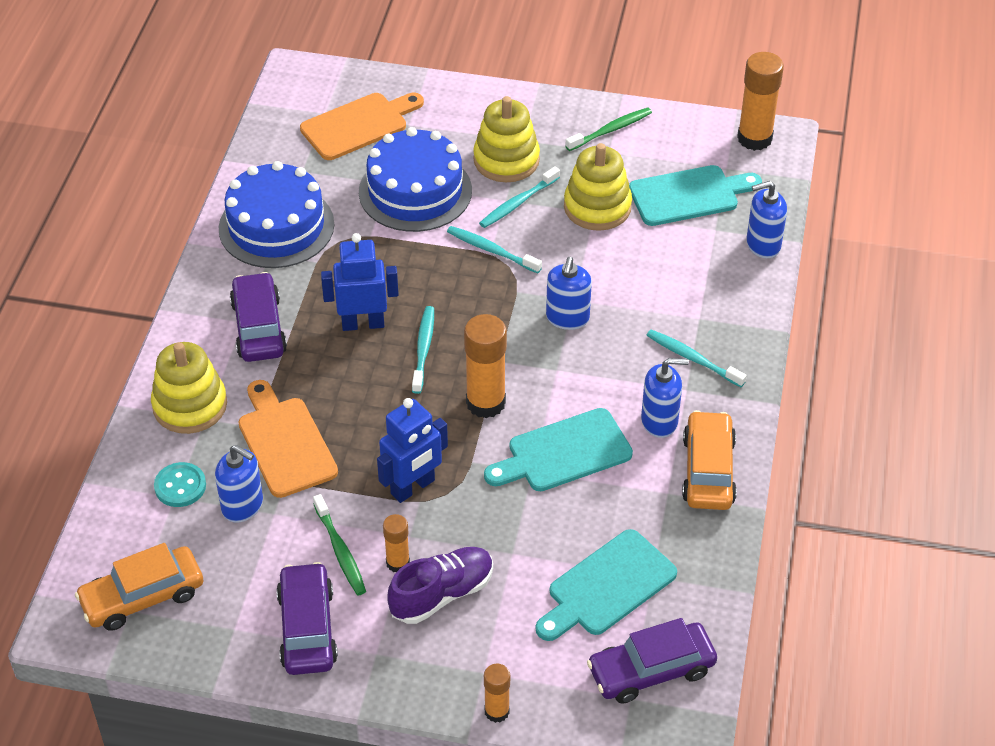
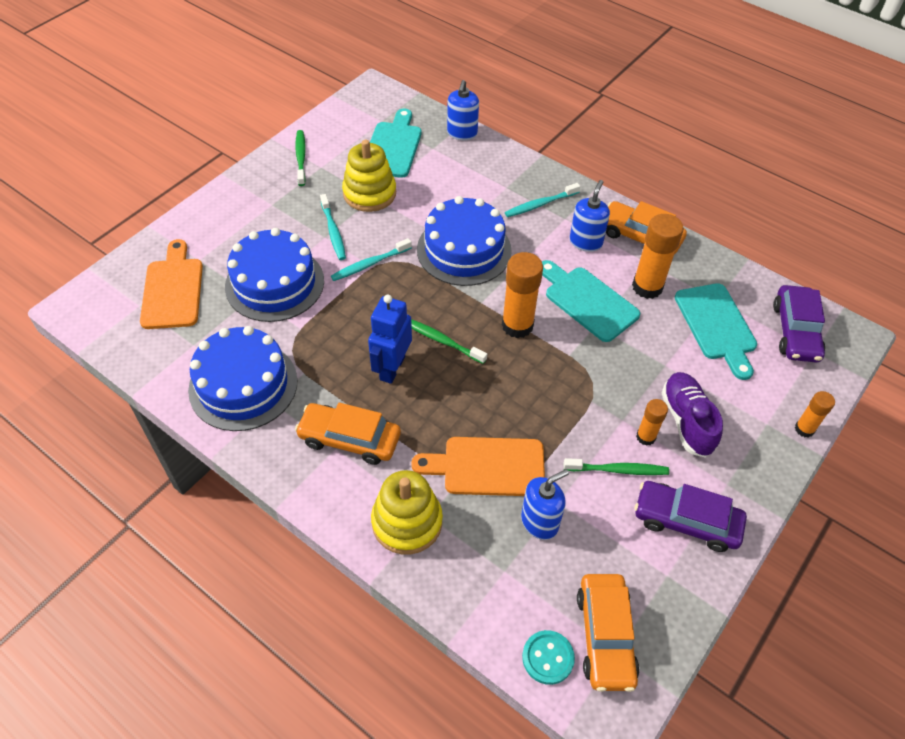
camera: 65 degrees left, 5 degrees up
turquoise button [154,462,206,507] -> turquoise button moved to [522,630,575,685]
purple car [230,272,287,362] -> orange car [295,403,401,465]
blue robot [377,398,448,503] -> none
turquoise toothbrush [412,306,434,394] -> green toothbrush [411,319,487,364]
yellow stacking toy [473,96,540,182] -> none
turquoise cutting board [484,408,633,491] -> turquoise cutting board turned 135 degrees clockwise [542,260,640,342]
blue soap dispenser [546,257,592,330] -> blue cake [417,196,512,286]
orange glue stick [737,52,784,151] -> orange glue stick moved to [632,214,684,299]

